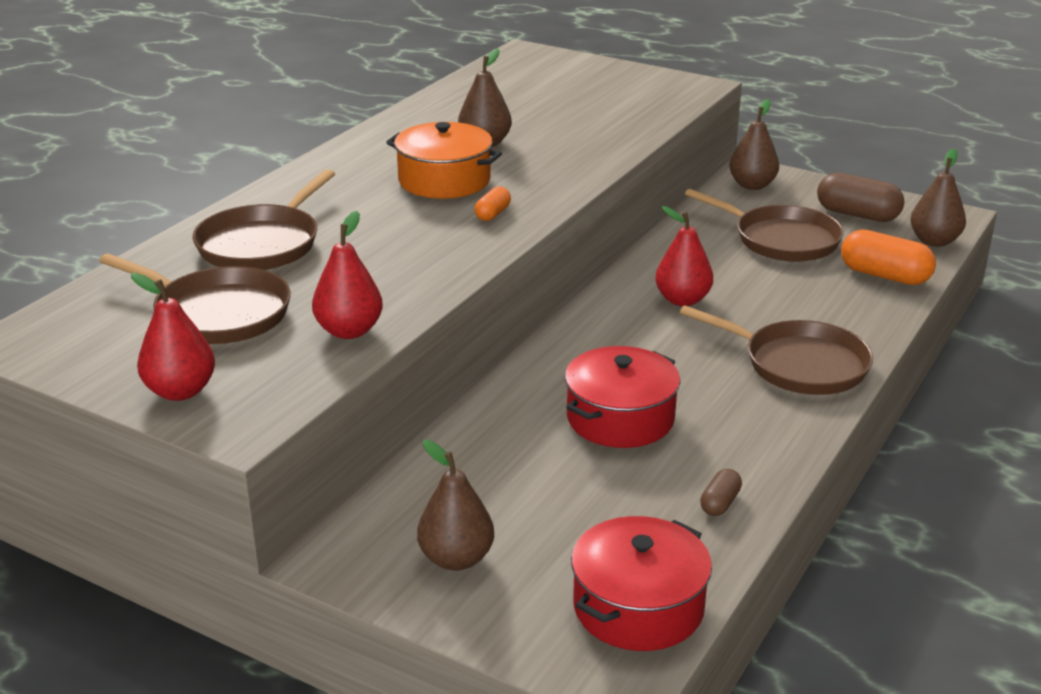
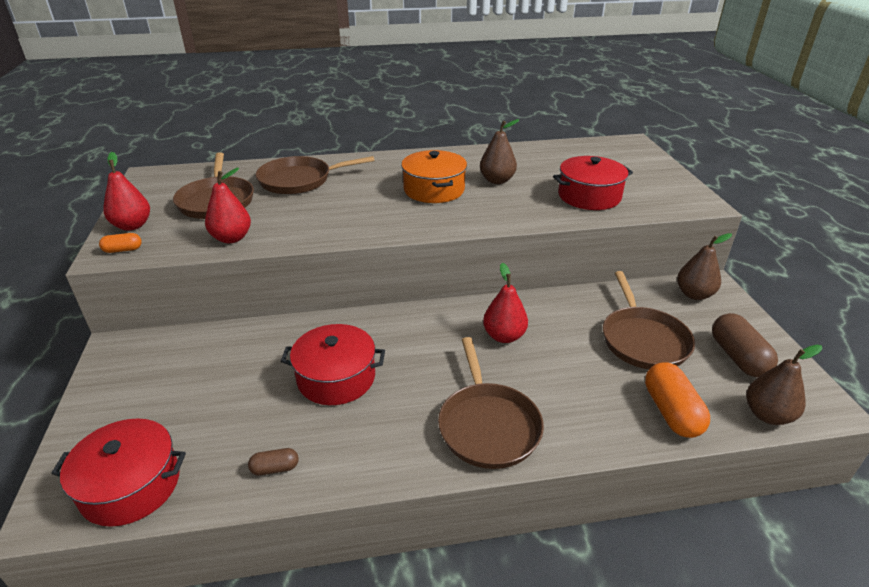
camera: 50 degrees right, 5 degrees up
brown pear [417,440,494,571] -> none
orange capsule [474,187,511,221] -> orange capsule moved to [99,233,142,253]
none -> red pot [553,156,633,210]

